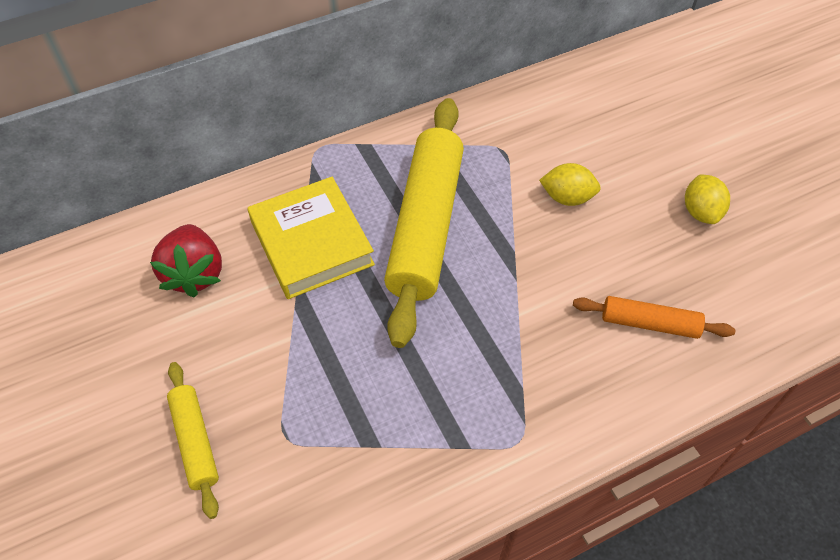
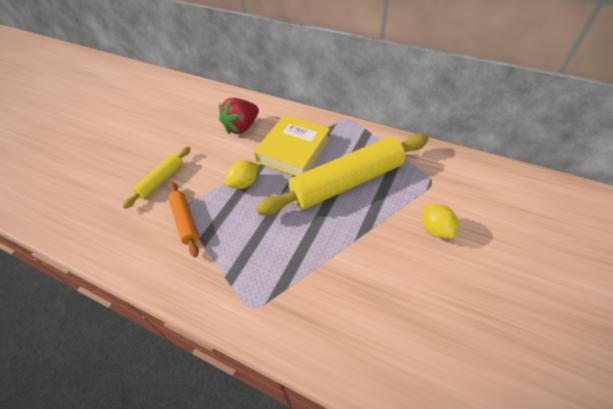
camera: 55 degrees right, 5 degrees down
orange rolling pin [573,296,735,339] -> orange rolling pin moved to [168,182,199,257]
yellow lemon [685,174,730,224] -> yellow lemon moved to [225,160,258,189]

